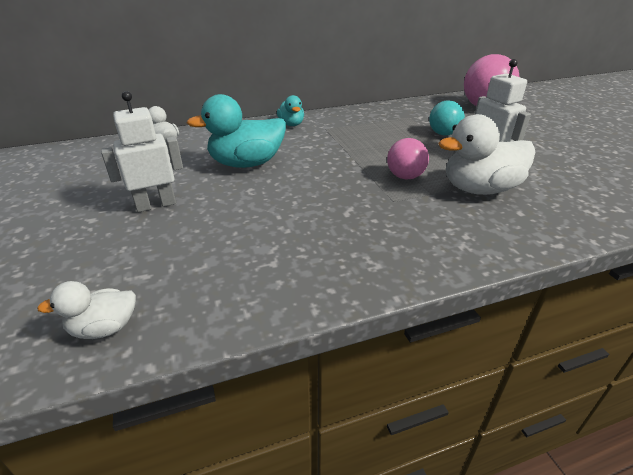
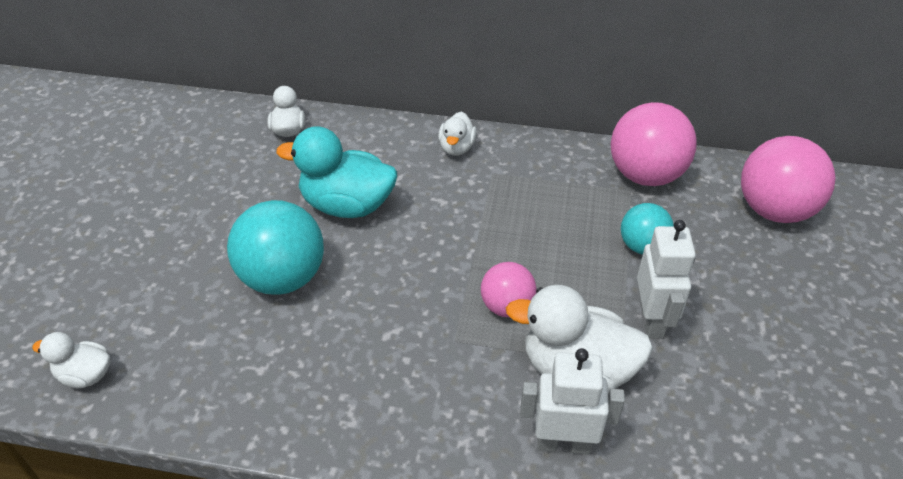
camera: 30 degrees right, 10 degrees up
white robot [101,91,183,212] -> white robot moved to [520,348,625,454]
turquoise duck [277,95,304,126] -> white duck [438,112,477,156]
none -> turquoise ball [227,200,324,295]
none -> pink ball [611,102,697,186]

